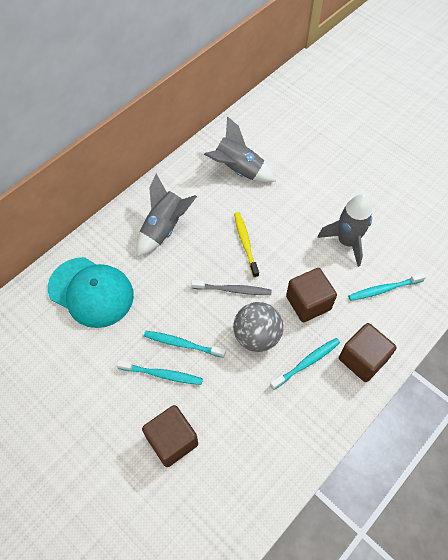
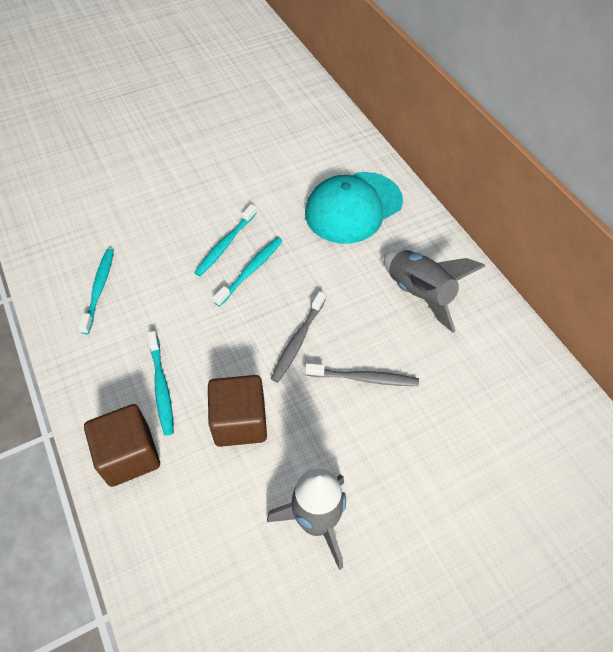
camera: 110 degrees right, 5 degrees down
brown cube [142,405,198,467] -> none
grey rocket [204,116,276,183] -> none
grey ball [233,302,283,352] -> none
yellow toothbrush [234,212,259,278] -> grey toothbrush [305,363,419,386]
turquoise toothbrush [348,273,426,301] -> turquoise toothbrush moved to [78,249,114,334]

